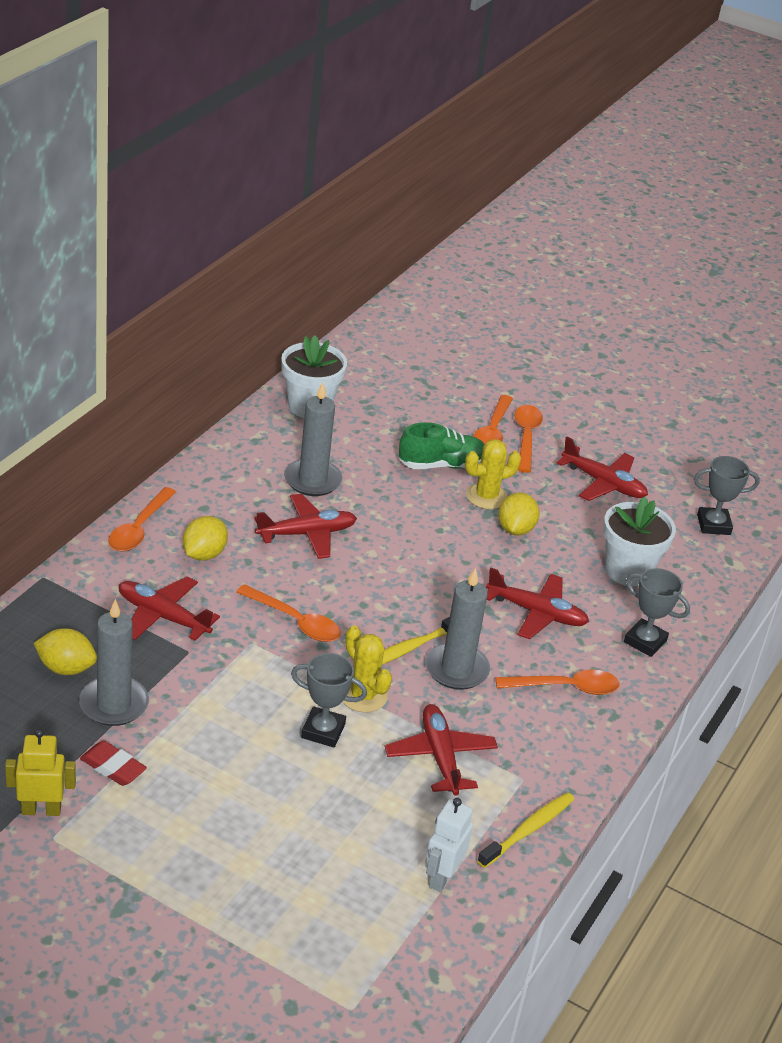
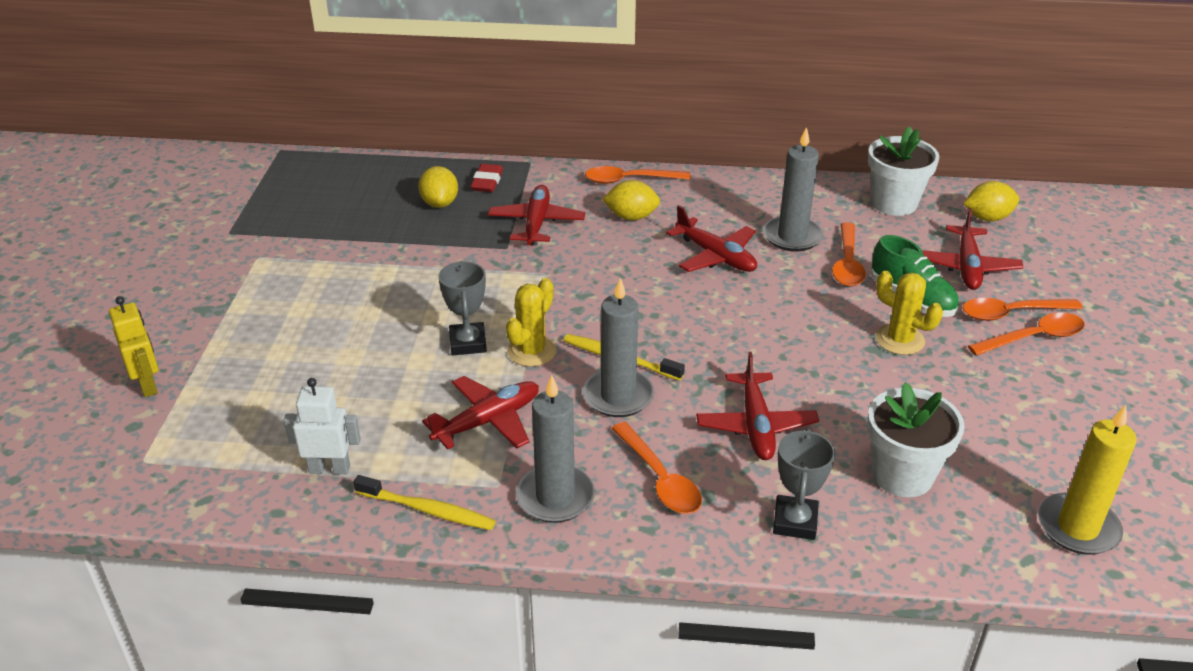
camera: 70 degrees right, 0 degrees up
yellow robot [5,729,76,816] -> yellow robot moved to [109,296,159,397]
grey candle [79,599,149,726] -> grey candle moved to [516,375,595,523]
red eraser [80,741,147,786] -> red eraser moved to [470,164,503,192]
orange spoon [236,584,341,642] -> orange spoon moved to [832,222,866,287]
yellow lemon [498,492,539,536] -> yellow lemon moved to [963,181,1019,222]
red plane [557,437,648,501] -> red plane moved to [922,208,1023,290]
grey trophy [694,456,760,535] -> yellow candle [1038,405,1137,555]

